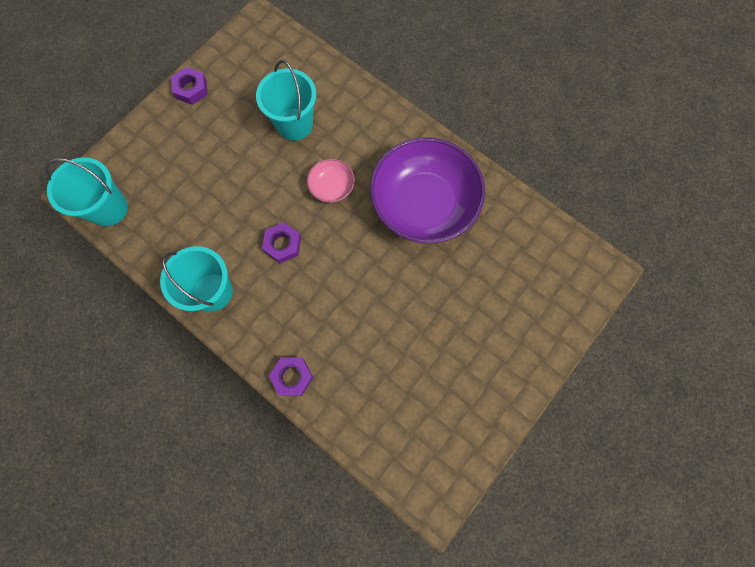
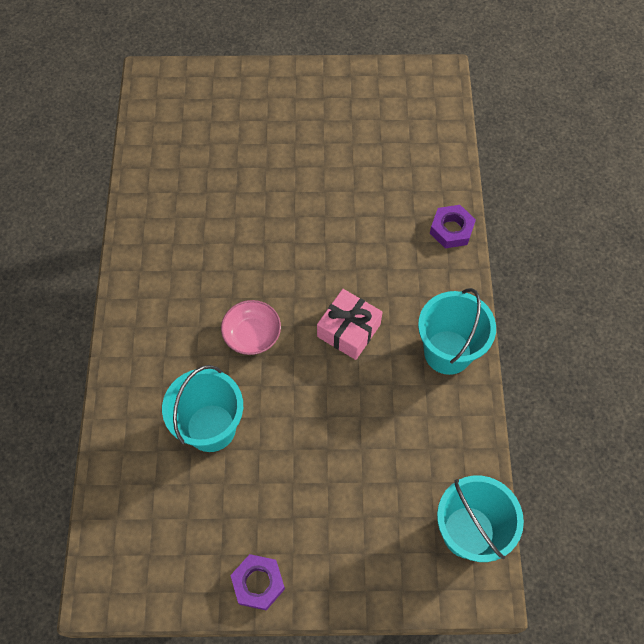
camera: 130 degrees left, 10 degrees down
purple nut [262,222,301,263] -> pink gift [317,289,383,360]
purple bowl [370,137,485,244] -> none

